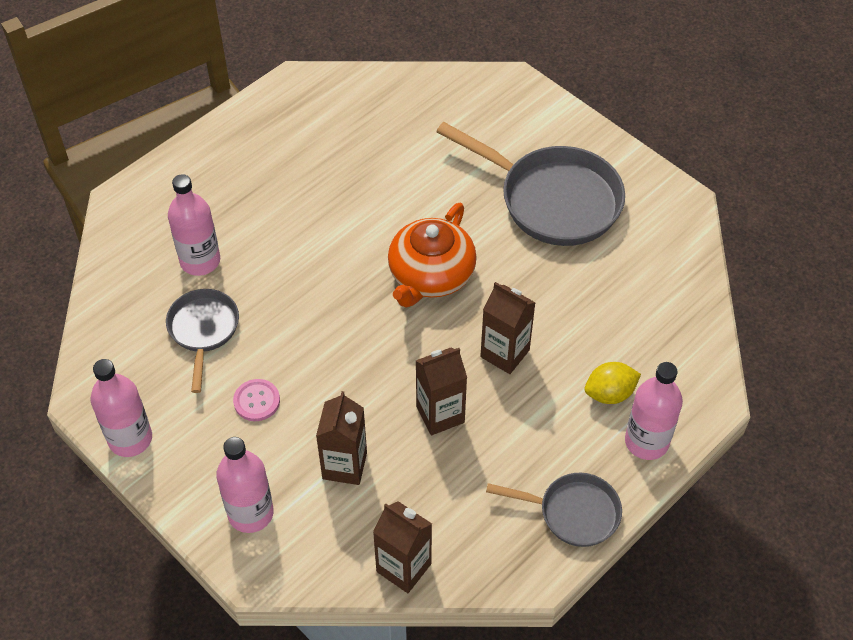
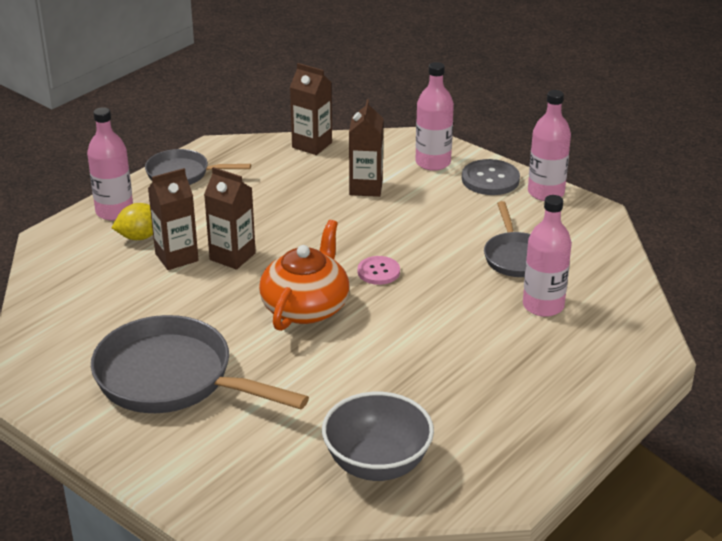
camera: 175 degrees right, 20 degrees down
pink button [233,379,280,421] -> pink button moved to [358,256,400,285]
brown carton [416,348,467,435] -> brown carton moved to [148,168,199,270]
none -> grey bowl [322,392,434,481]
none -> grey button [462,159,520,195]

